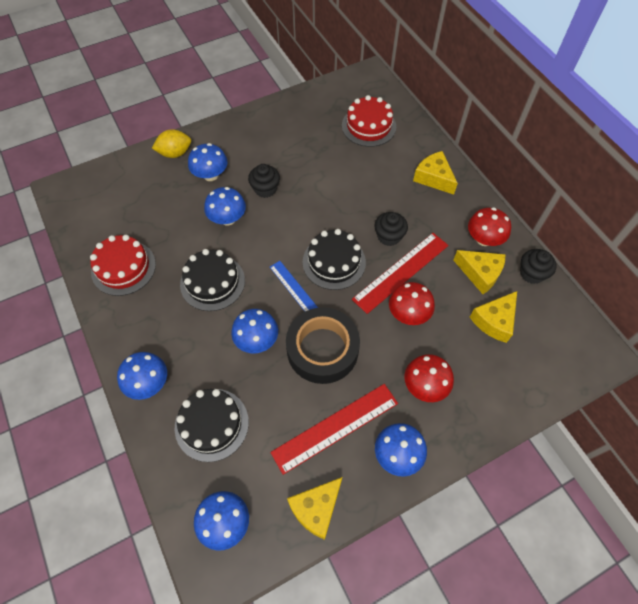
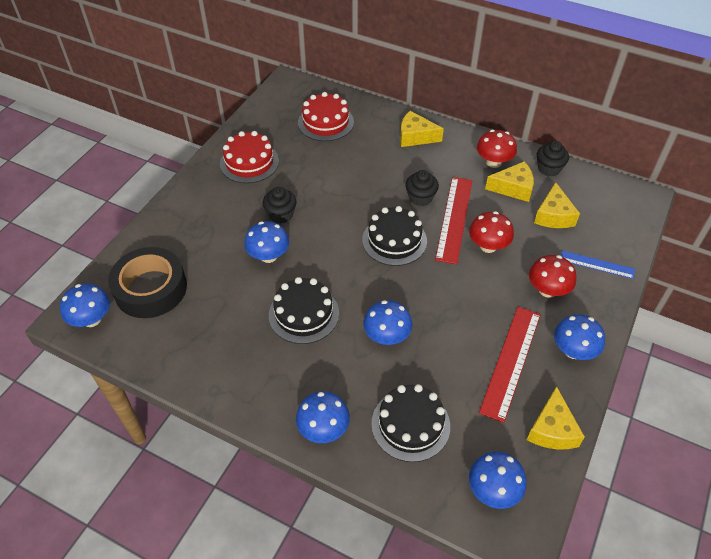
camera: 35 degrees left, 10 degrees down
red cake [90,235,156,296] -> red cake moved to [220,131,279,183]
yellow lemon [152,129,191,158] -> none
blue mushroom [188,143,228,181] -> blue mushroom moved to [60,284,110,327]
blue ruler [270,261,318,311] -> blue ruler moved to [561,251,635,279]
black tape [286,307,360,384] -> black tape moved to [108,247,187,318]

